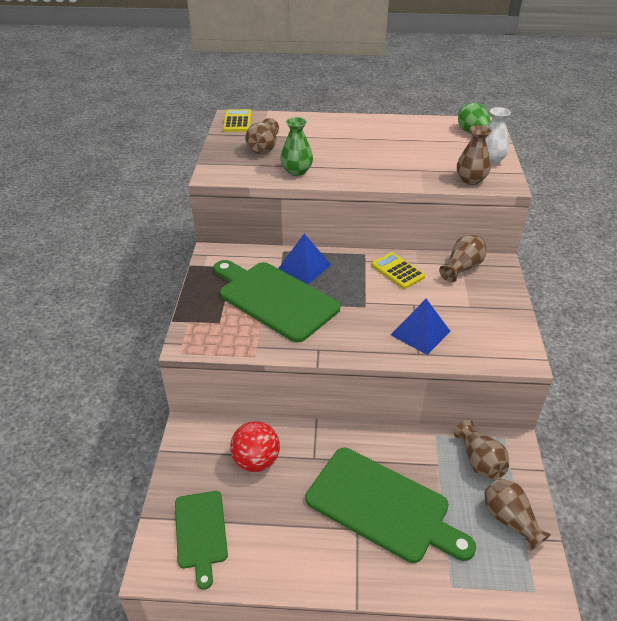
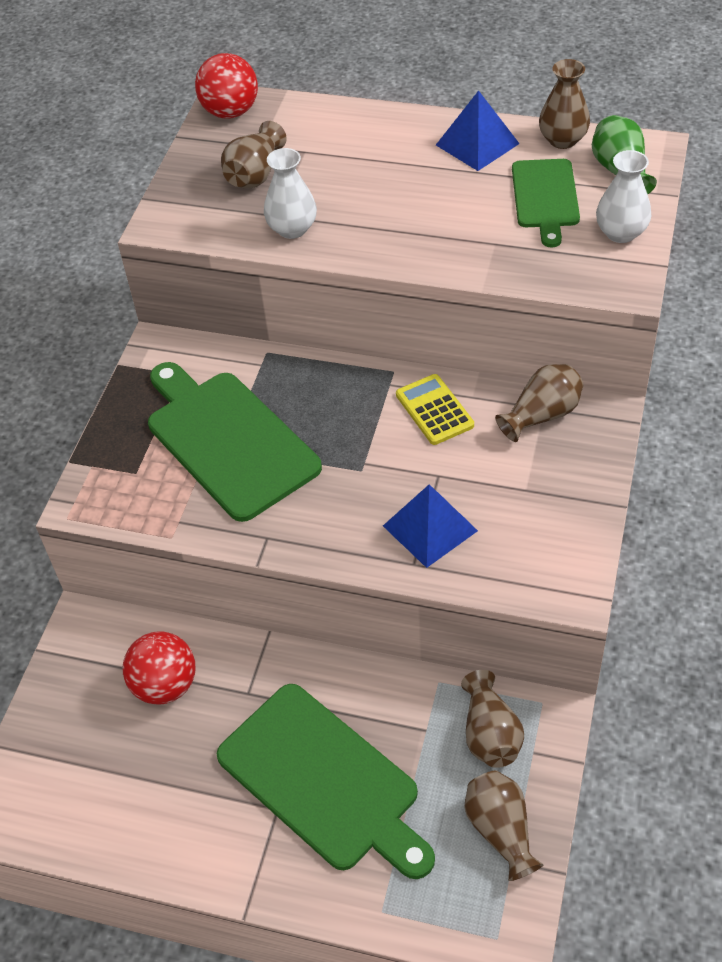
camera: 15 degrees right, 10 degrees up
green cutting board [175,491,228,590] -> green cutting board moved to [512,159,580,248]
yellow calculator [223,109,252,132] -> red ball [195,53,258,119]
blue pyramid [278,234,331,284] -> blue pyramid moved to [436,90,520,171]
green vase [281,117,313,176] -> white vase [264,148,317,239]
brown vase [457,125,491,185] -> brown vase moved to [539,59,590,149]

